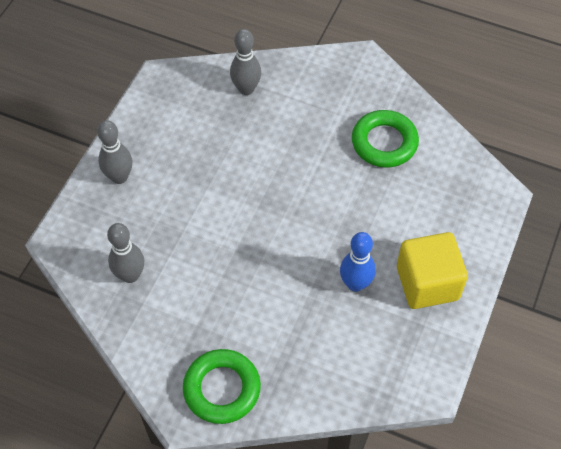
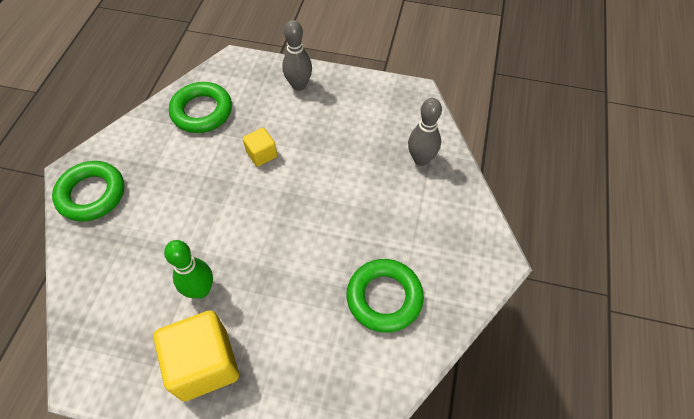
camera: 80 degrees right, 0 degrees up
grey bowling pin [107,223,144,283] -> green ring [169,82,232,133]
blue bowling pin [340,232,376,292] -> green bowling pin [164,240,213,299]
none -> yellow cube [243,128,277,167]

